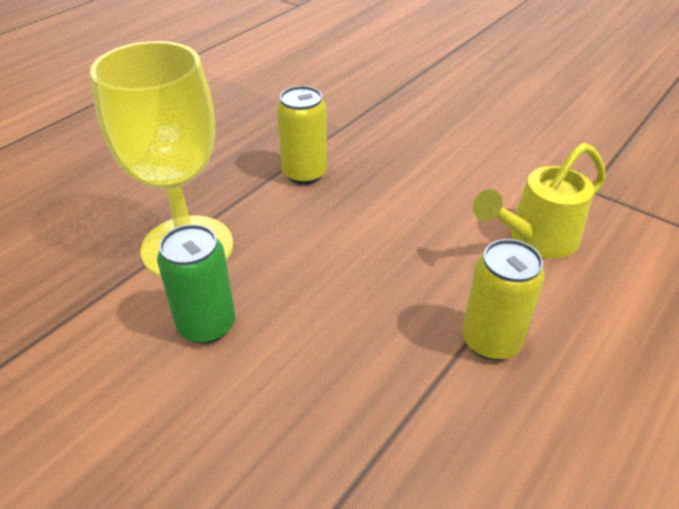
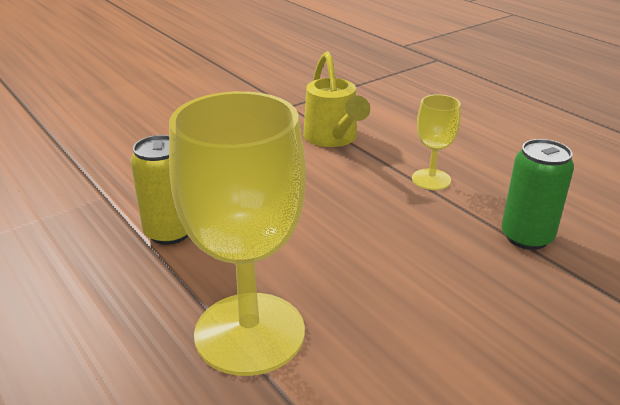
camera: 75 degrees left, 10 degrees down
green can [157,224,235,344] -> green can moved to [501,139,574,250]
yellow can [462,239,545,360] -> yellow goblet [412,94,461,190]

